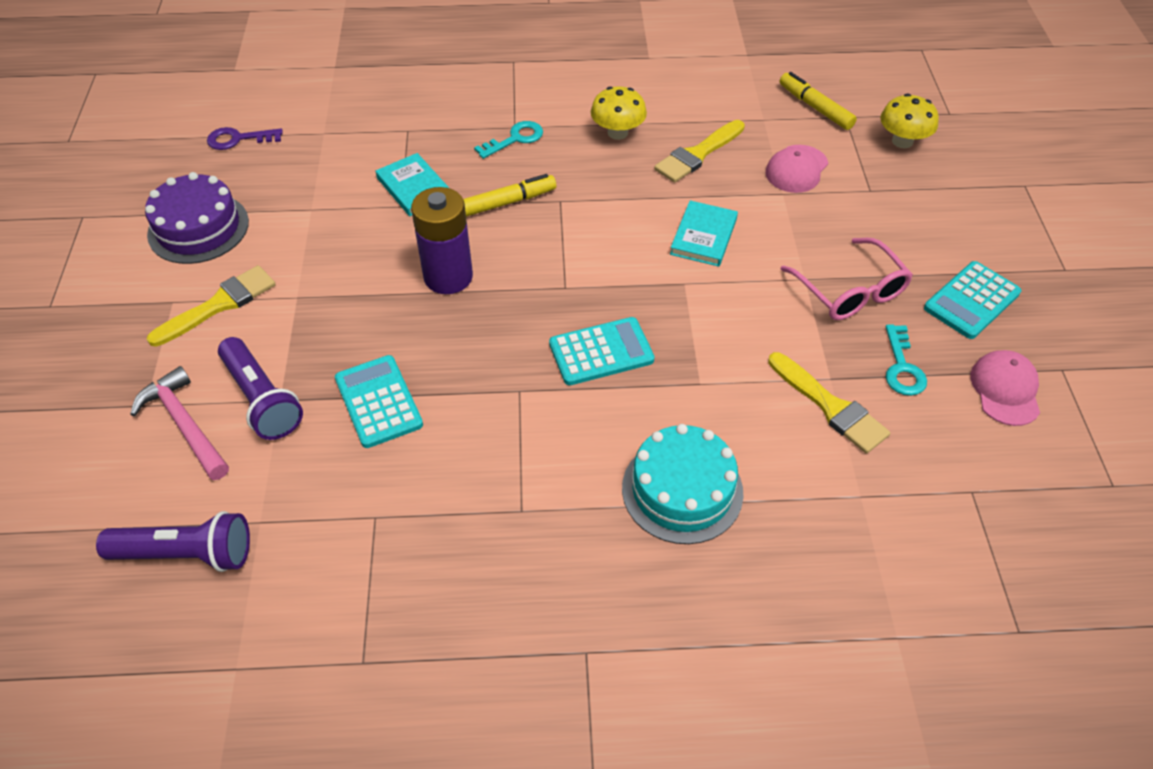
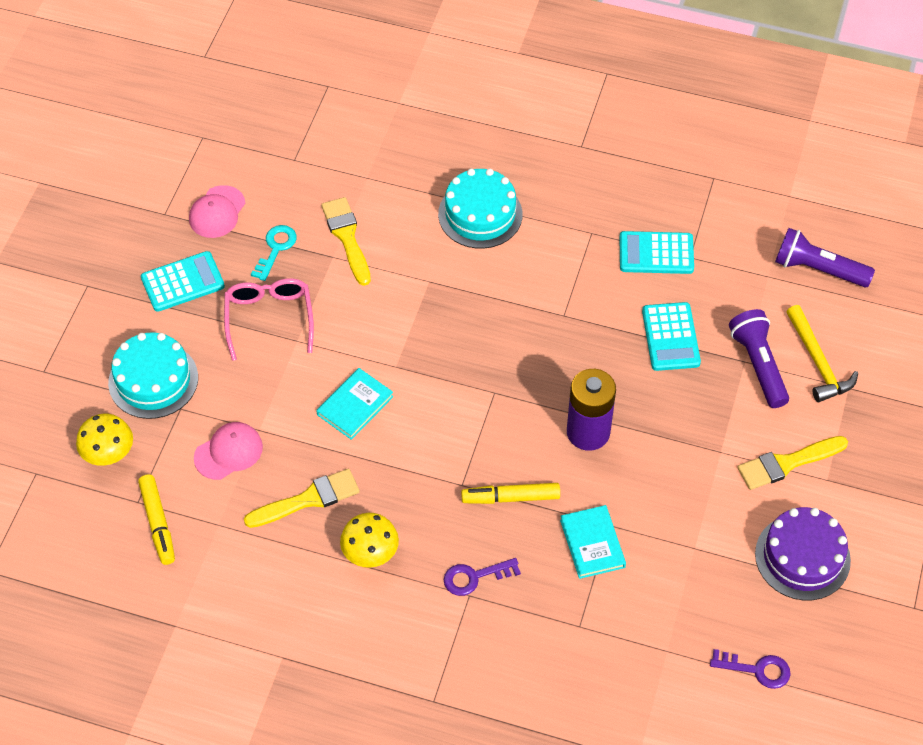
camera: 160 degrees left, 5 degrees up
pink hammer [130,366,229,480] -> yellow hammer [786,305,858,402]
turquoise key [474,121,543,159] -> purple key [444,558,521,596]
turquoise calculator [549,317,655,385] -> turquoise calculator moved to [619,231,694,274]
none -> turquoise cake [108,332,198,419]

